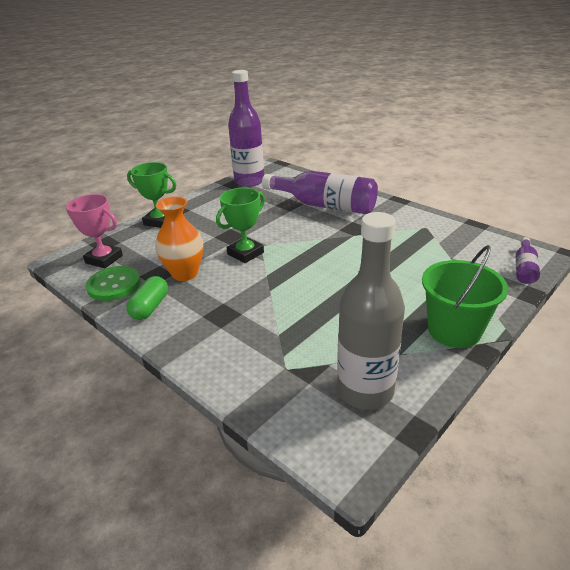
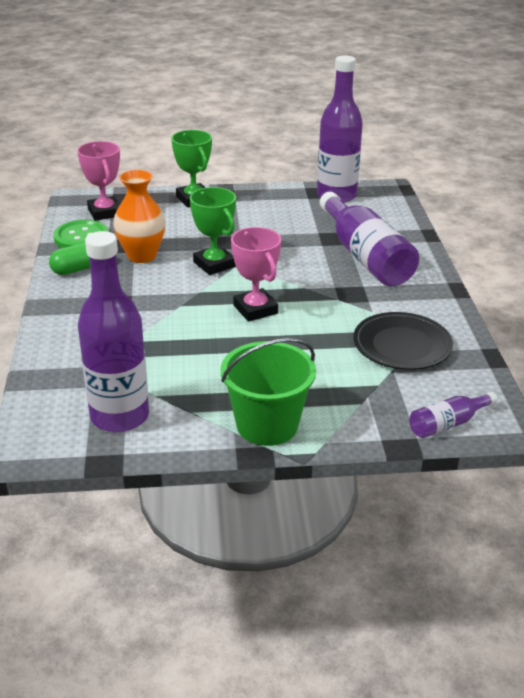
camera: 40 degrees right, 0 degrees up
green trophy [216,188,265,263] -> green trophy turned 60 degrees clockwise [190,187,236,275]
grey bottle [337,212,405,410] -> purple bottle [78,231,149,433]
none -> pink trophy [231,227,281,322]
none -> black plate [354,312,453,370]

